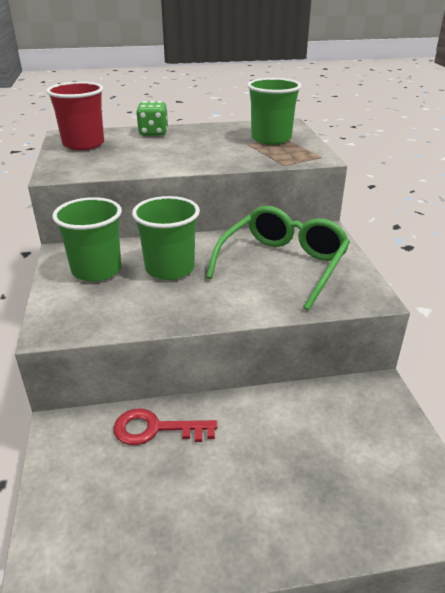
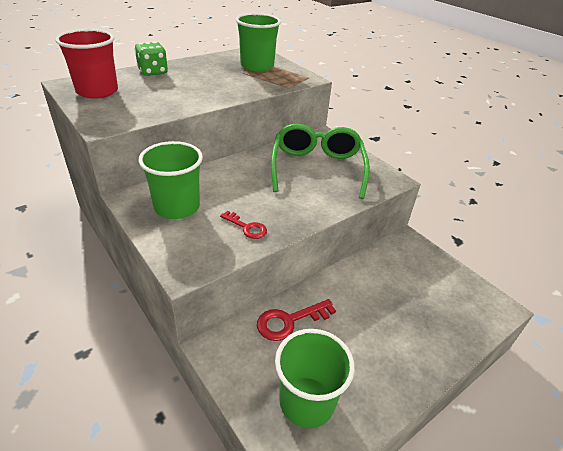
camera: 30 degrees left, 5 degrees up
green cup [132,196,200,280] -> green cup moved to [275,329,355,428]
none -> red key [220,211,267,239]

